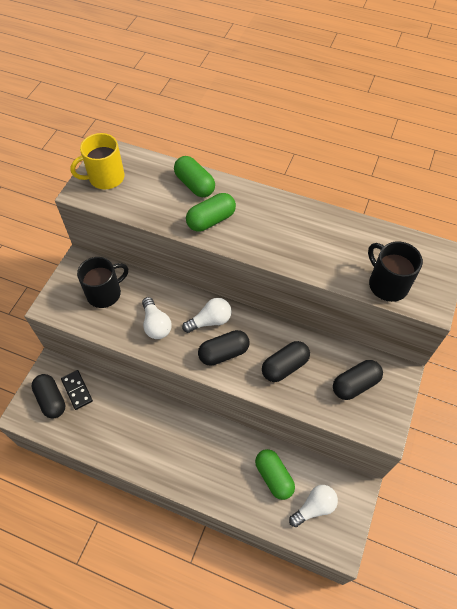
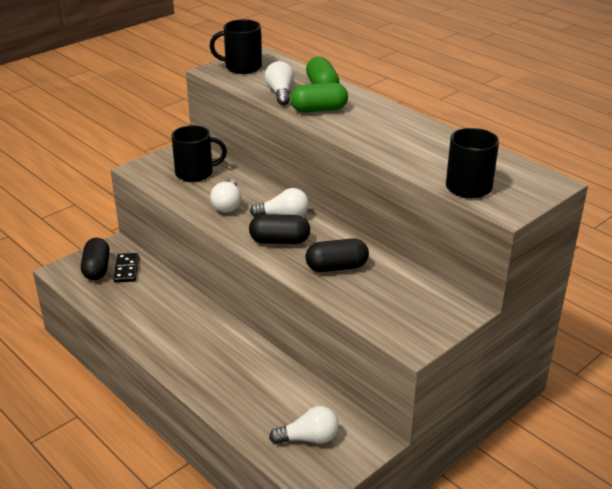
camera: 25 degrees right, 25 degrees down
yellow mug [70,133,124,190] -> black mug [210,19,262,74]
green capsule [255,449,295,500] -> none
black capsule [333,360,383,400] -> none
none -> white light bulb [265,61,294,105]

